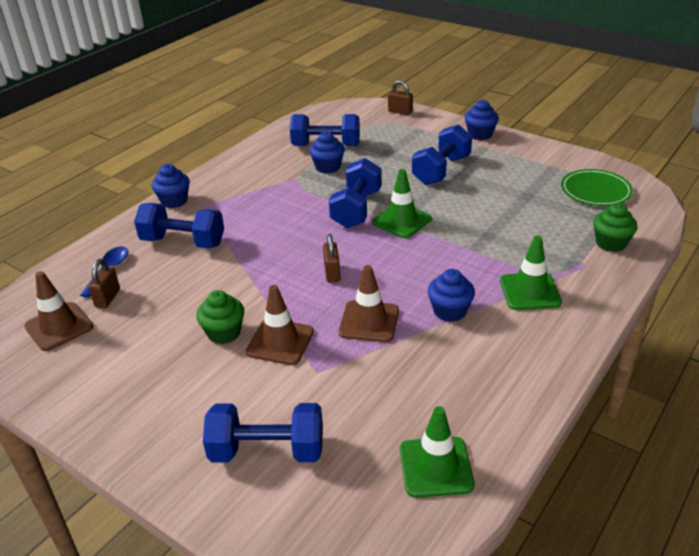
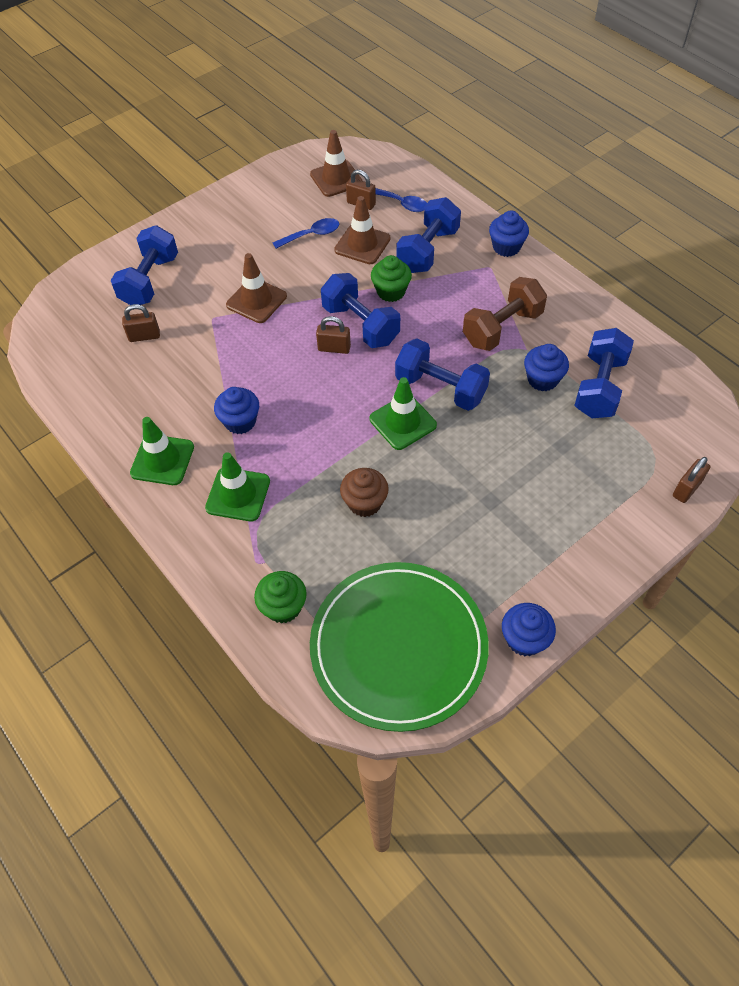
camera: 105 degrees right, 20 degrees up
green cupcake [196,290,244,344] -> green cupcake moved to [371,255,412,302]
brown traffic cone [339,265,399,342] -> brown traffic cone moved to [334,196,390,264]
green traffic cone [400,406,475,498] -> green traffic cone moved to [130,417,194,485]
blue dumbbell [412,124,472,185] -> blue dumbbell moved to [321,273,400,348]
blue cupcake [465,100,499,140] -> blue cupcake moved to [502,603,556,656]
green plate [561,169,633,206] -> green plate [310,562,489,732], size x1.85
none -> brown padlock [122,304,160,342]
none -> blue spoon [273,218,339,249]
none -> brown cupcake [340,468,389,517]
none -> brown dumbbell [463,277,547,351]

